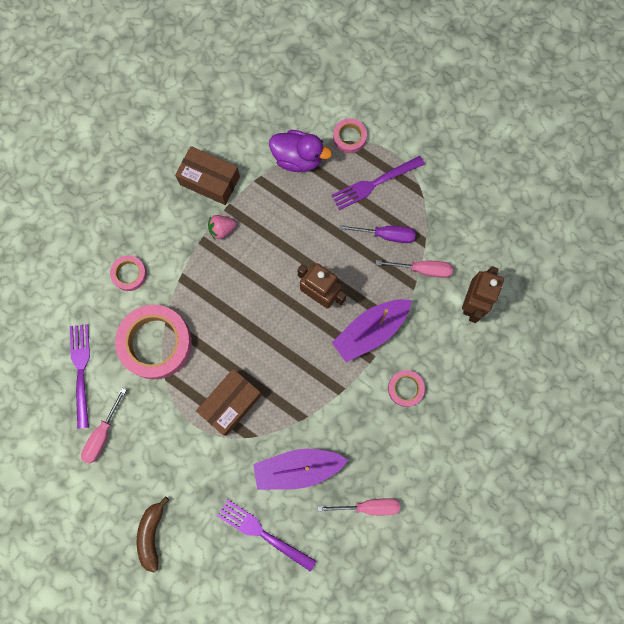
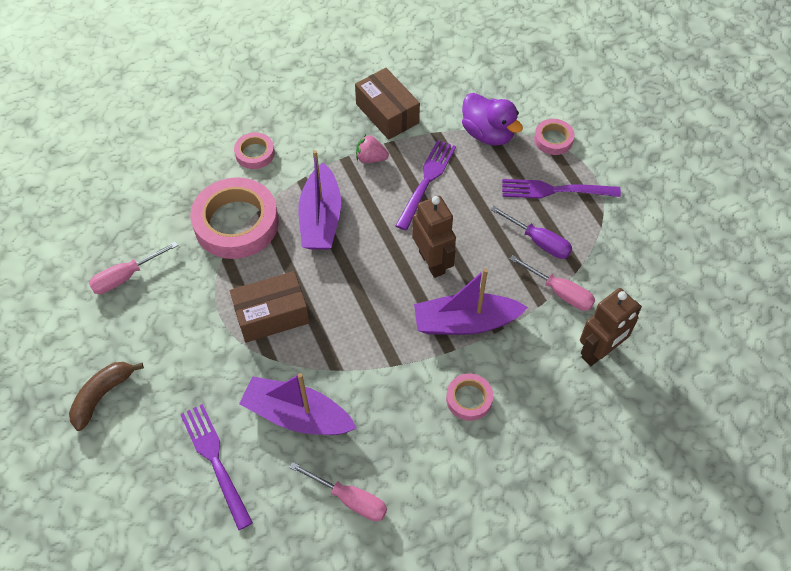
camera: 30 degrees right, 20 degrees down
purple fork [70,324,90,429] -> purple fork moved to [395,140,456,230]
none -> purple boat [298,150,341,250]

